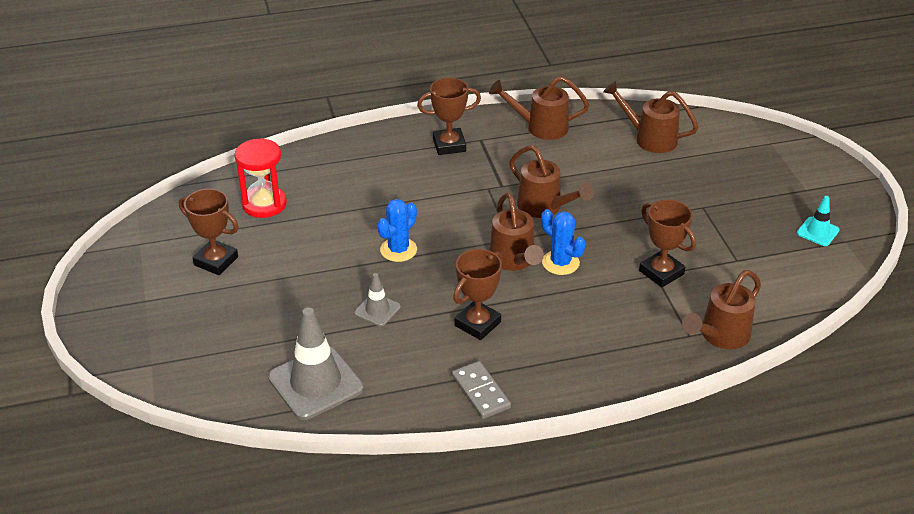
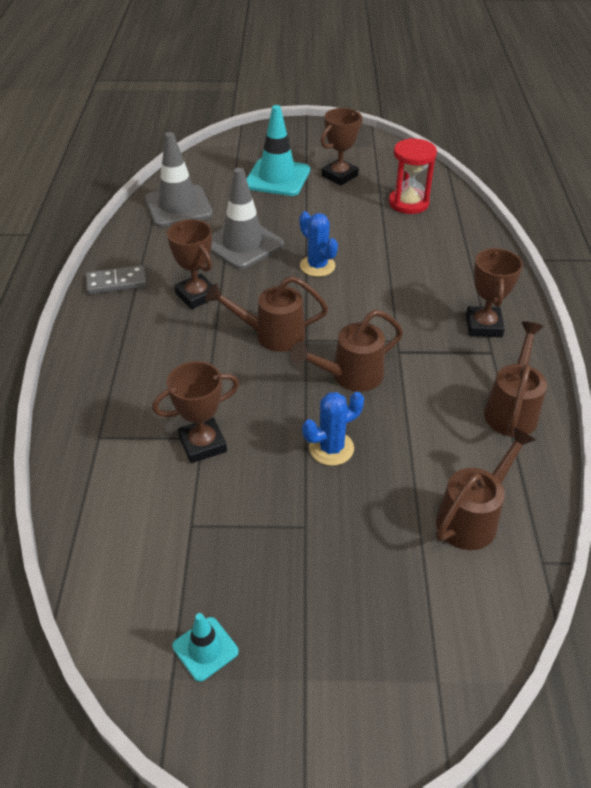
camera: 105 degrees right, 5 degrees up
grey traffic cone [354,273,401,327] -> grey traffic cone [211,168,284,269], size x1.96
blue cactus [541,209,586,275] -> blue cactus moved to [302,392,364,466]
brown watering can [682,270,761,349] -> none
none -> turquoise traffic cone [247,105,310,196]

